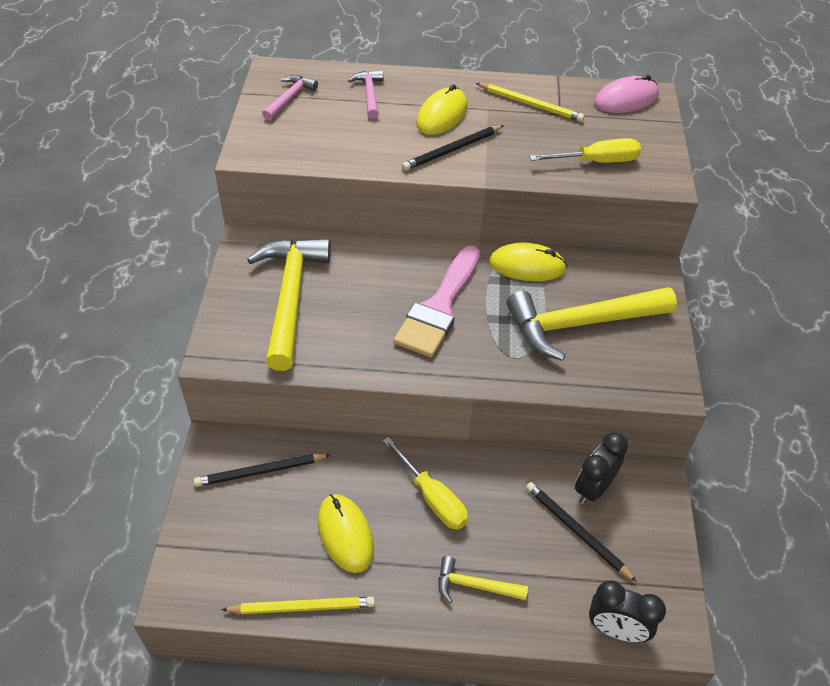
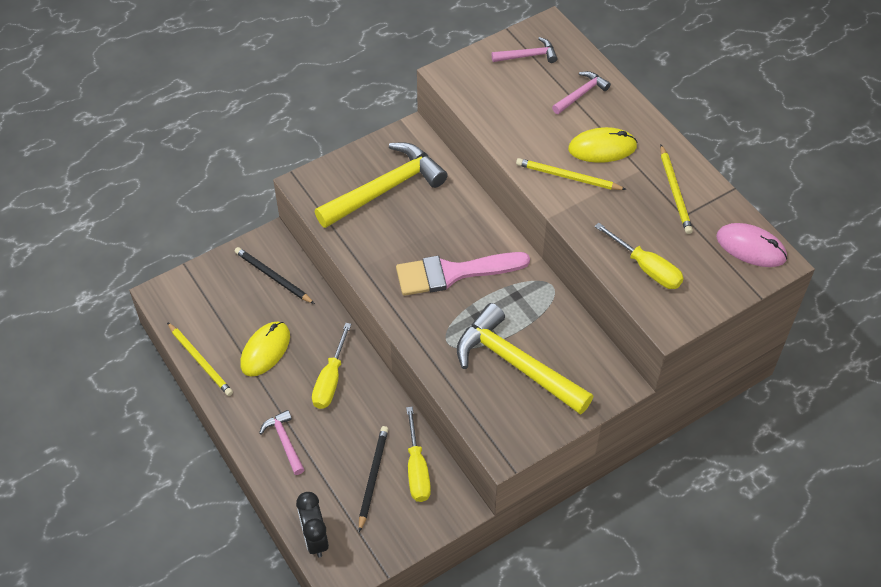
camera: 55 degrees right, 5 degrees up
black pencil [402,125,504,171] -> yellow pencil [516,158,627,190]
yellow hammer [438,556,528,603] -> pink hammer [259,410,304,475]
yellow mouse [489,242,567,281] -> none
black clock [575,432,628,505] -> yellow screwdriver [406,407,431,502]

